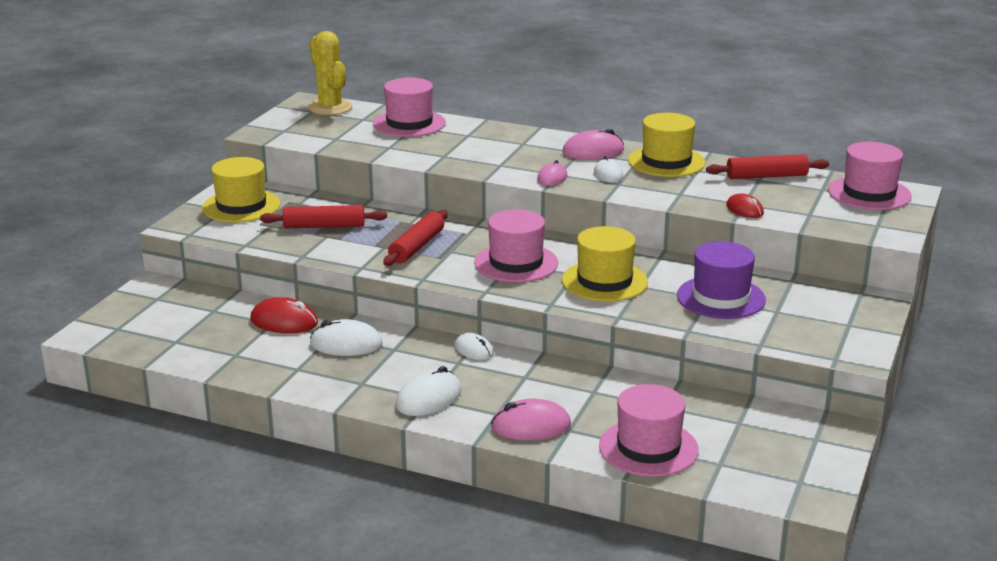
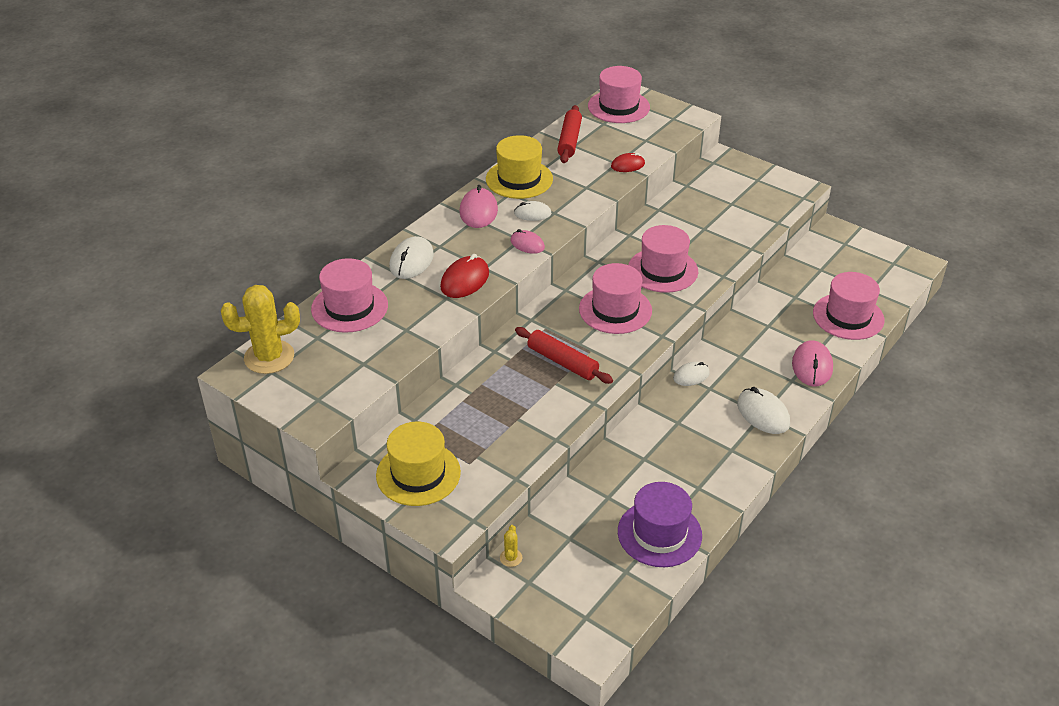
camera: 75 degrees left, 15 degrees up
red mouse [250,297,318,333] -> red mouse moved to [440,254,489,298]
red rolling pin [260,205,387,228] -> none
white mouse [310,319,383,356] -> white mouse moved to [389,236,434,279]
yellow hat [562,226,648,302] -> pink hat [628,225,698,293]
purple hat [677,241,766,319] -> purple hat moved to [618,482,702,567]
none -> yellow cactus [500,525,522,567]

